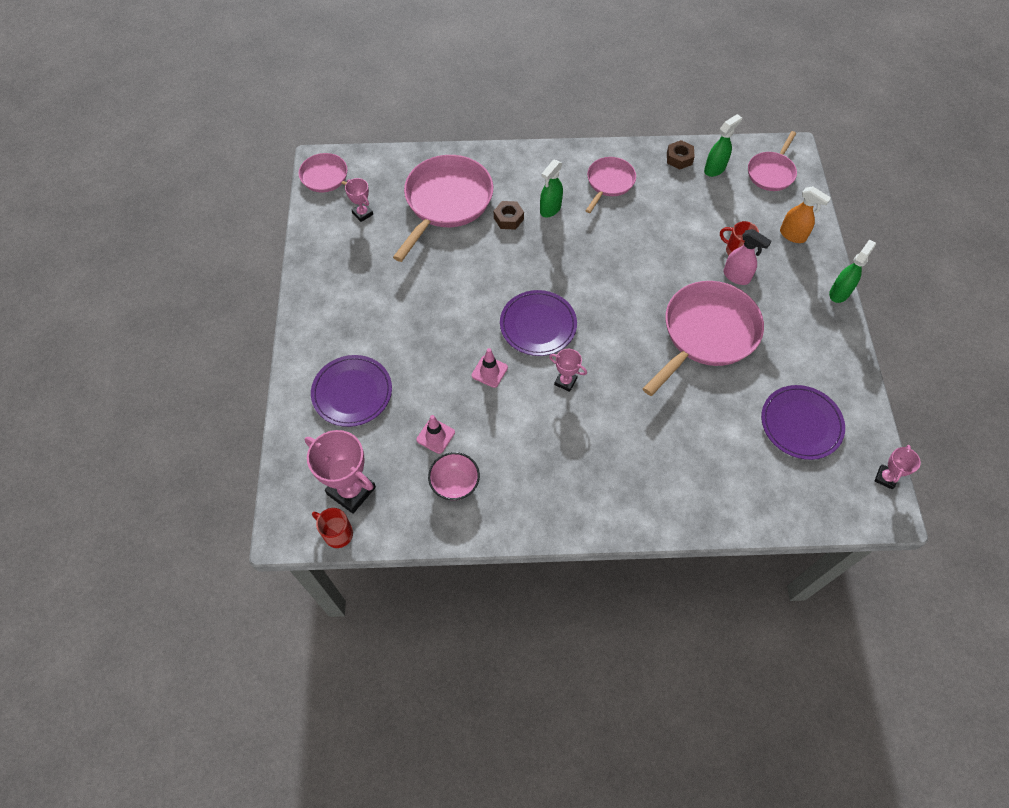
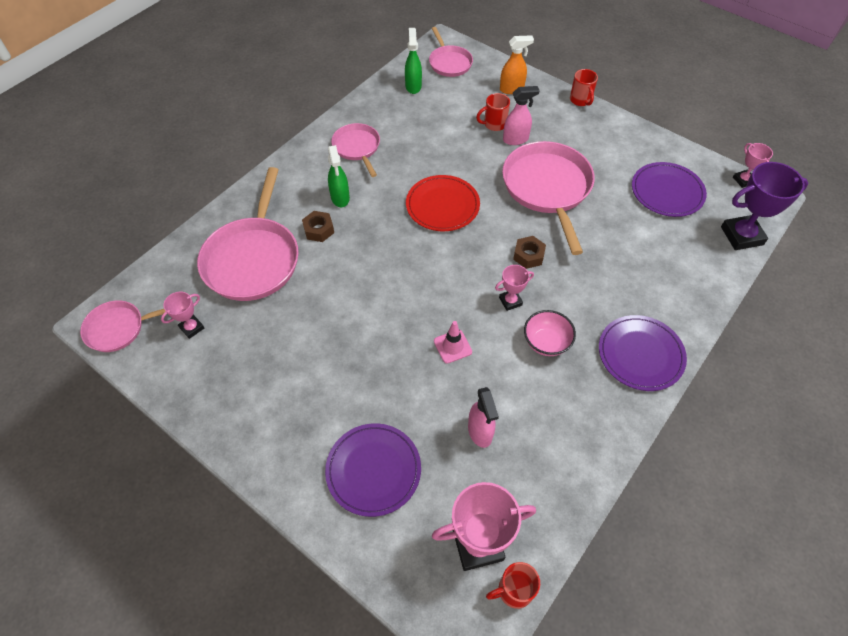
camera: 50 degrees left, 5 degrees down
pink trophy [345,178,373,222] -> pink trophy turned 45 degrees counterclockwise [161,292,204,339]
pink pan [393,155,493,262] -> pink pan turned 150 degrees counterclockwise [197,167,299,301]
pink traffic cone [416,415,455,454] -> pink spray bottle [468,387,499,448]
pink bowl [428,452,480,500] -> pink bowl moved to [524,310,576,356]
purple plate [500,290,577,356] -> purple plate moved to [599,315,687,391]
brown nut [667,140,695,170] -> brown nut moved to [513,236,546,269]
green spray bottle [829,239,876,303] -> red mug [570,69,598,106]
none -> red plate [406,175,480,231]
none -> purple trophy [721,162,808,250]

